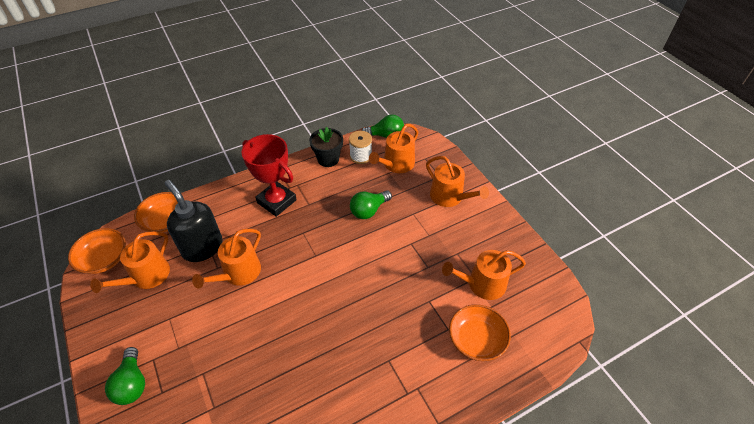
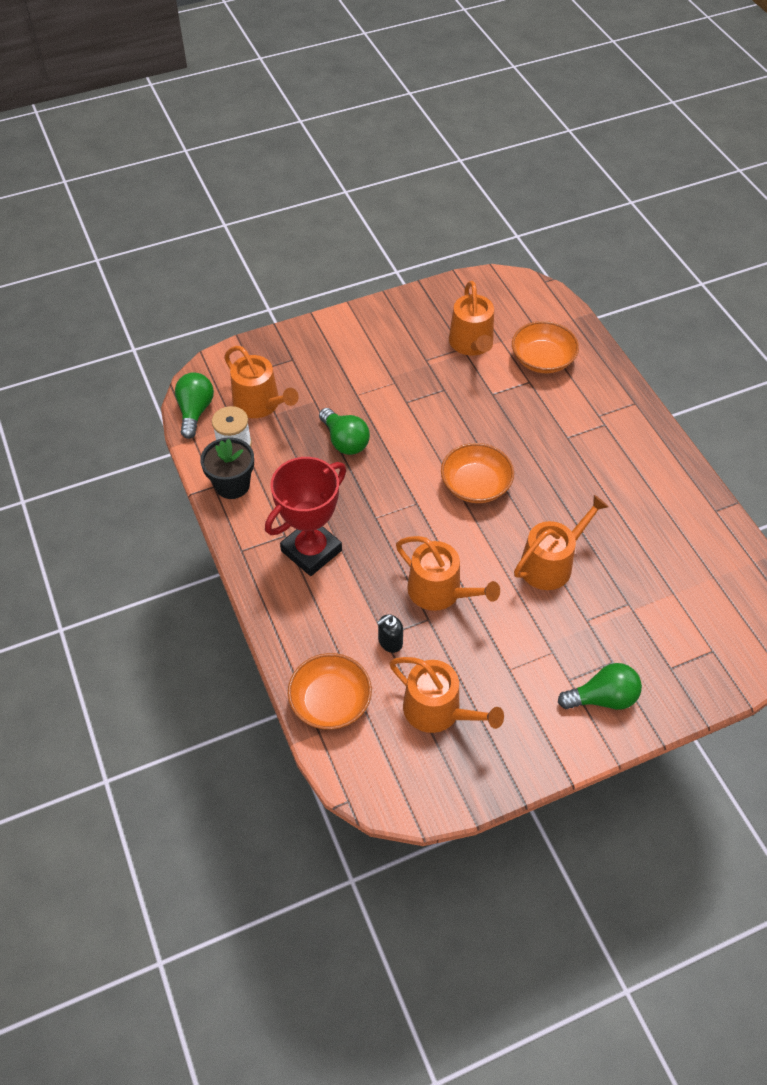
camera: 85 degrees left, 5 degrees up
orange bowl [68,228,126,274] -> orange bowl moved to [441,443,514,503]
black soap dispenser [165,180,223,262] -> black soap dispenser [377,614,403,653], size x0.43
orange watering can [426,156,489,207] -> orange watering can moved to [514,495,609,590]

